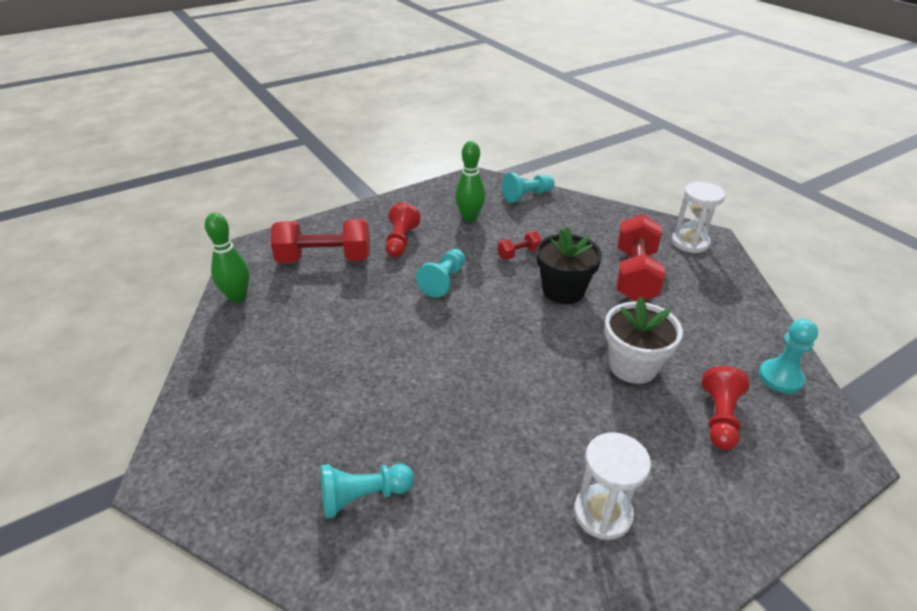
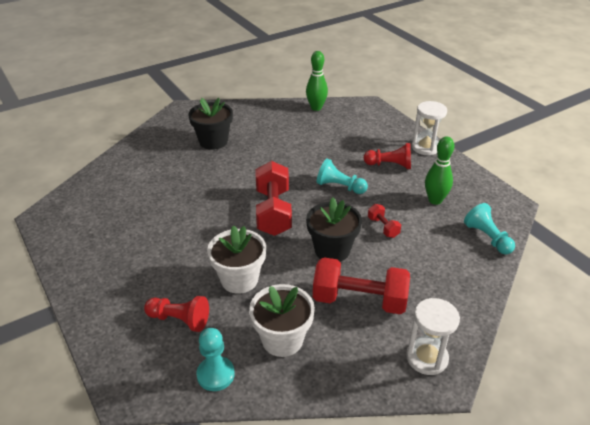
camera: 90 degrees right, 0 degrees up
red dumbbell [271,219,370,263] -> red dumbbell moved to [256,161,292,236]
turquoise pawn [320,464,414,519] -> none
white hourglass [574,432,651,540] -> white hourglass moved to [412,101,447,155]
none -> black flower pot [188,98,233,150]
none -> white flower pot [249,284,315,357]

